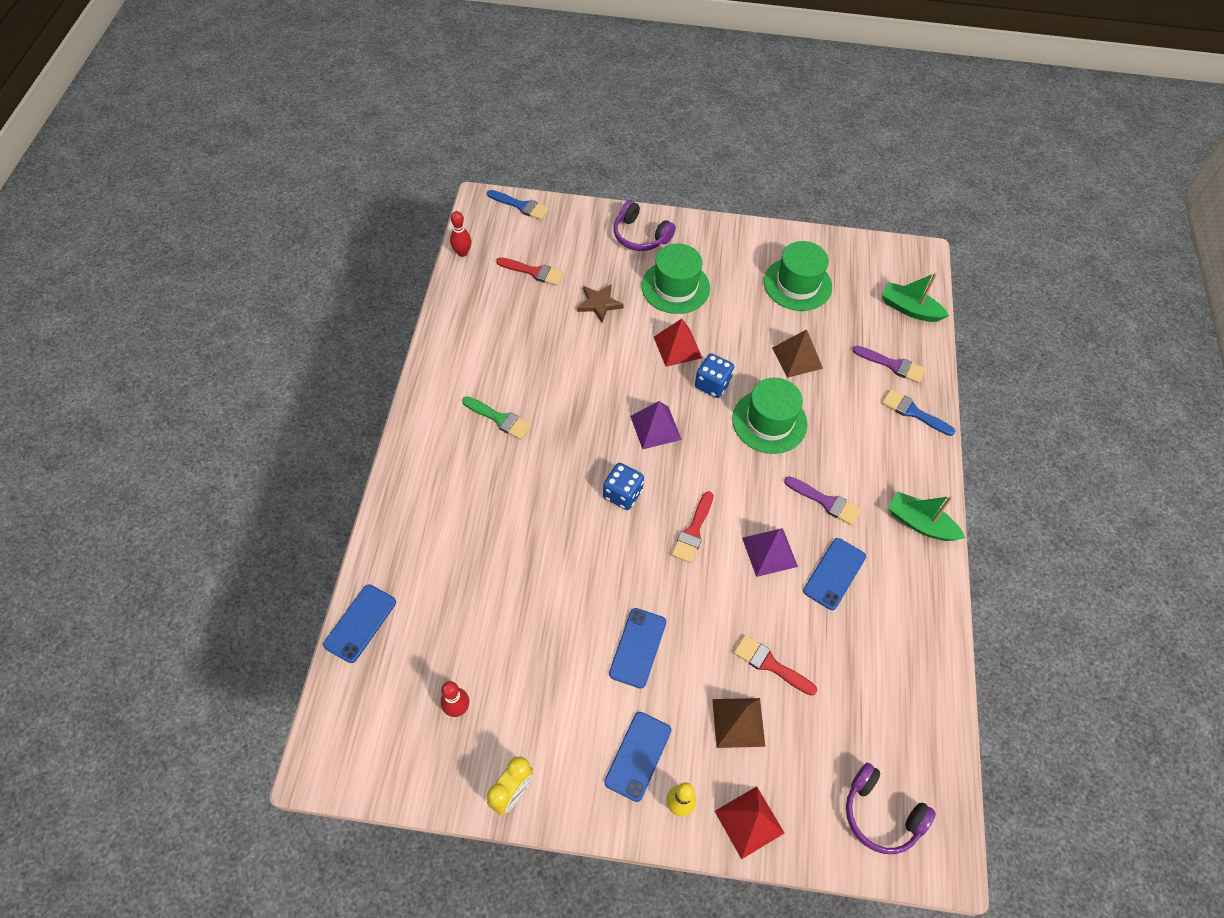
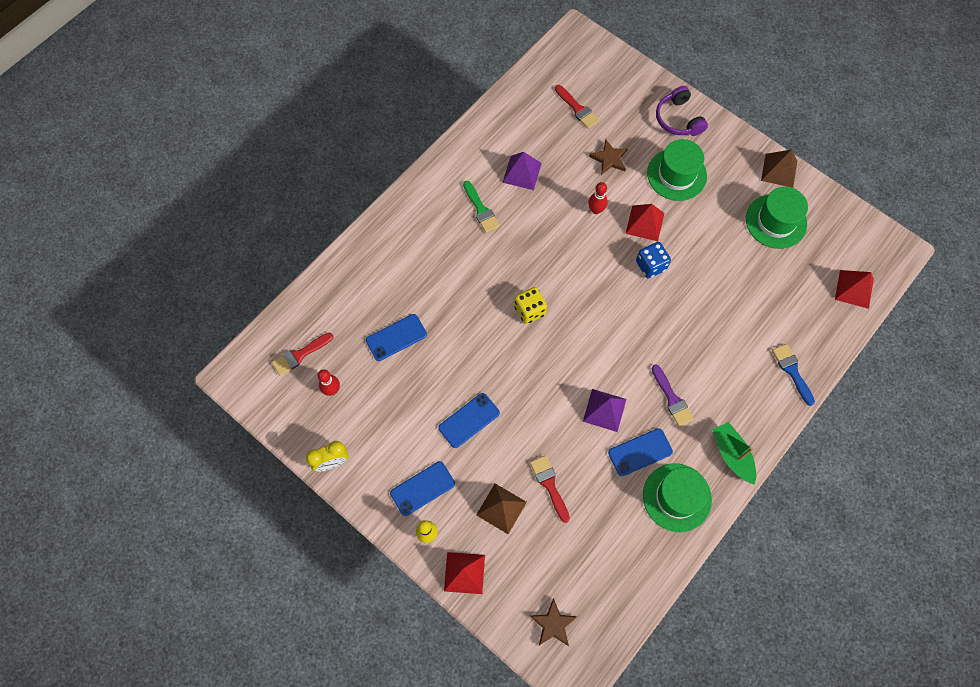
camera: 35 degrees right, 10 degrees up
blue phone [323,585,396,663] -> blue phone moved to [366,314,427,361]
red bowling pin [450,211,472,257] -> red bowling pin moved to [588,182,608,214]
blue brush [487,190,549,220] -> none
blue dice [603,463,644,510] -> yellow dice [514,287,547,324]
purple pyramid [630,401,682,449] -> purple pyramid moved to [502,152,542,190]
red brush [672,491,713,563] -> red brush moved to [272,333,334,376]
green hat [732,378,808,454] -> green hat moved to [643,463,712,532]
brown pyramid [772,329,823,378] -> brown pyramid moved to [761,149,797,188]
purple headphones [846,763,936,854] -> brown star [530,598,578,646]
purple brush [853,346,926,383] -> none
green boat [882,273,949,322] -> red pyramid [835,270,874,309]

